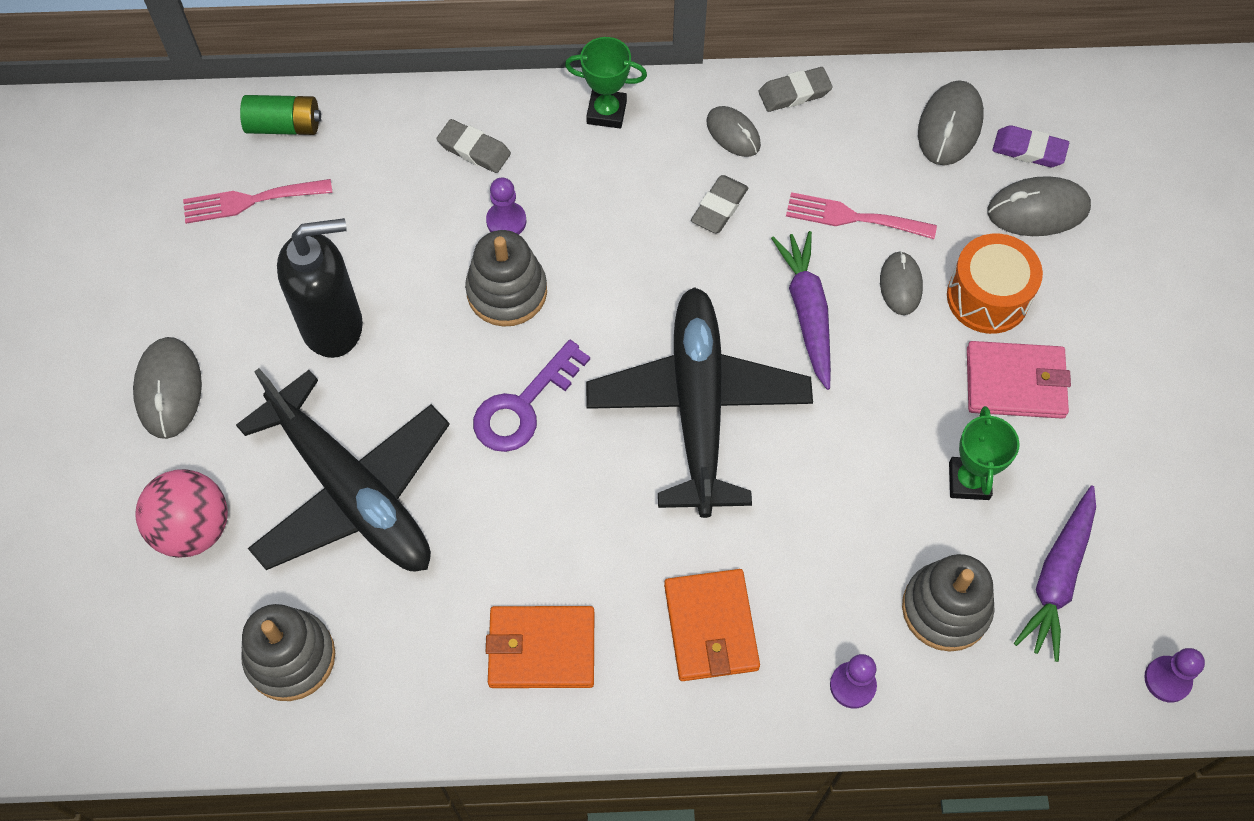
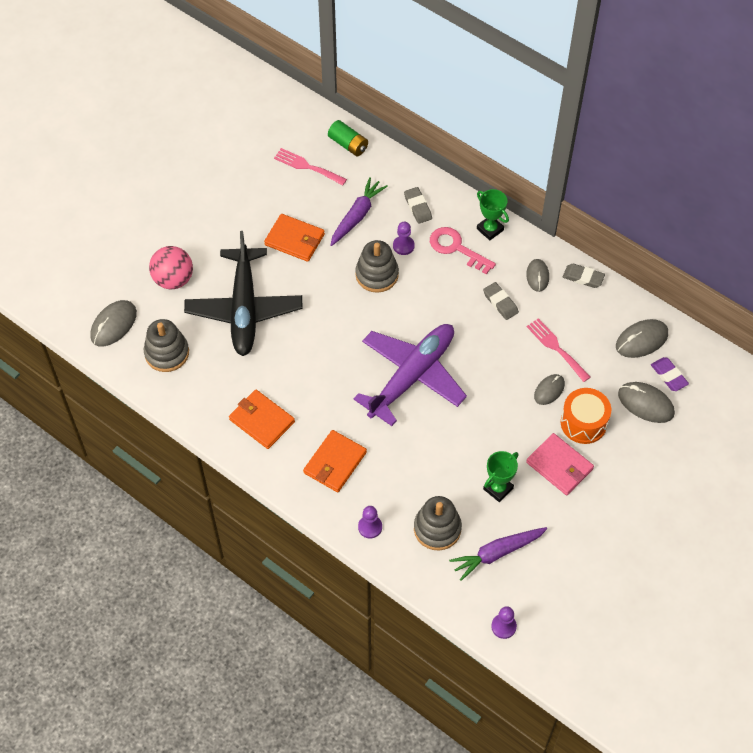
camera: 40 degrees right, 5 degrees down
grey mouse [133,337,202,439] -> grey mouse moved to [91,300,137,346]
black soap dispenser [277,218,363,358] -> orange wallet [264,214,325,262]
purple key [473,340,590,452] -> none
black plane [586,287,813,518] -> purple plane [353,324,467,426]
grey eraser [691,175,749,233] -> grey eraser turned 75 degrees clockwise [483,282,519,320]
purple carrot [771,231,831,390] -> purple carrot moved to [330,177,388,246]
none -> pink key [430,227,496,275]

